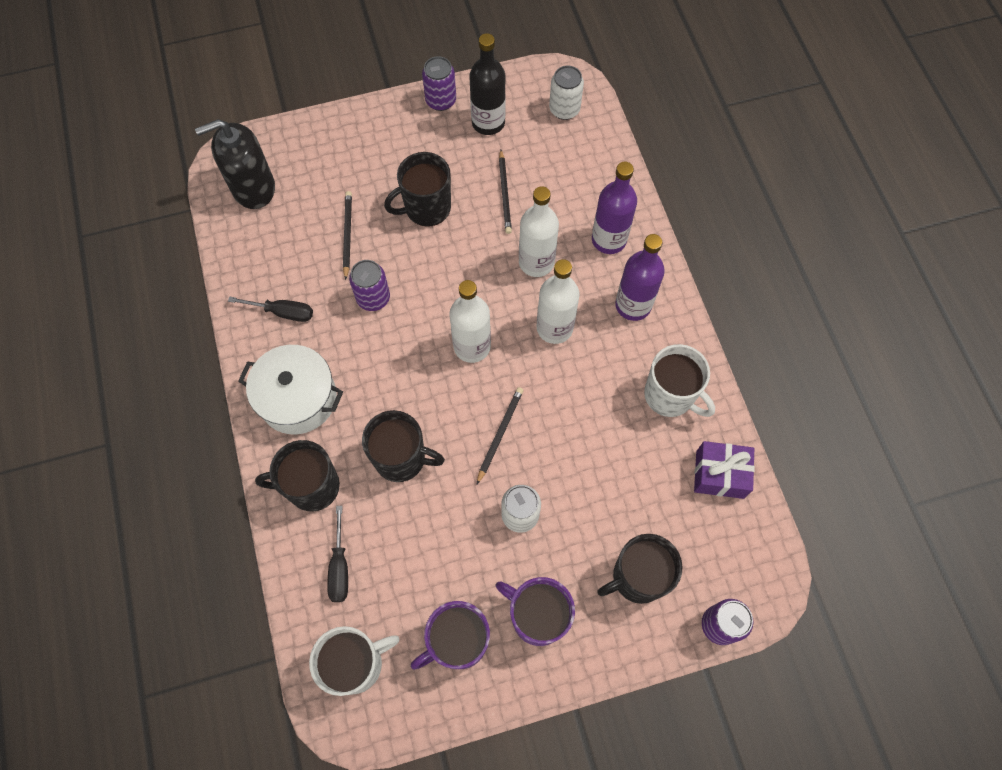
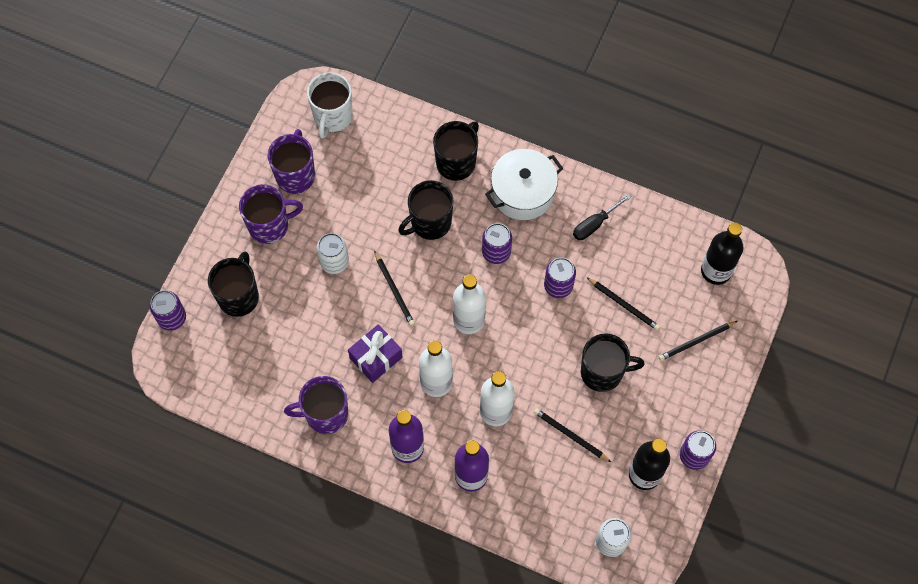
camera: 130 degrees right, 0 degrees up
black soap dispenser [195,119,275,209] -> black bottle [701,222,743,285]
black screwdriver [327,506,348,602] -> none
black mug [384,152,451,227] -> black mug turned 75 degrees clockwise [581,333,645,392]
white mug [644,344,715,417] -> purple mug [284,376,348,434]
purple gift [694,441,755,499] -> purple gift moved to [348,324,403,383]
none -> purple can [482,223,512,264]
none -> black pencil [659,321,737,361]

